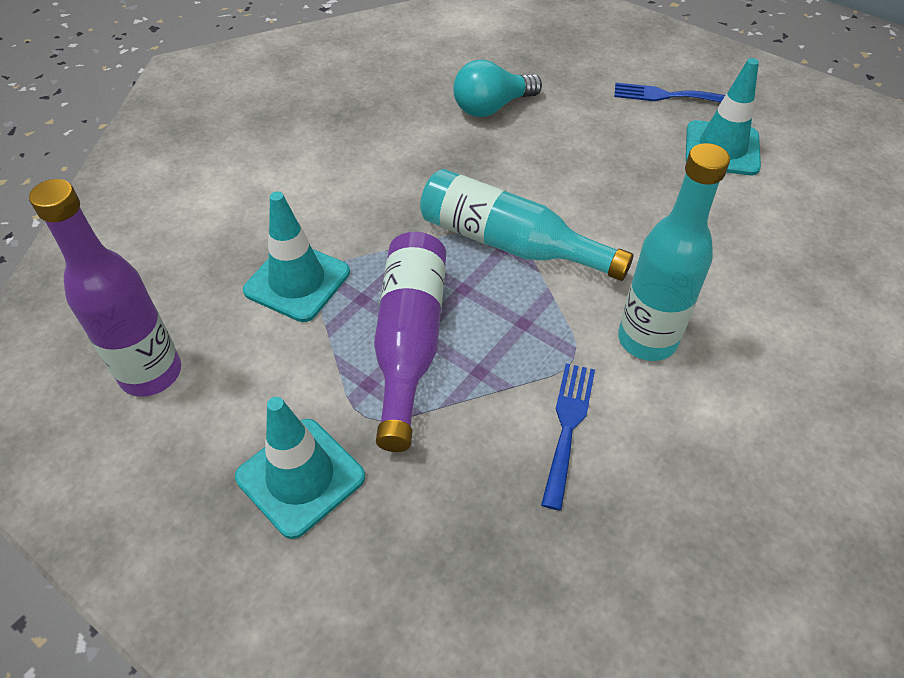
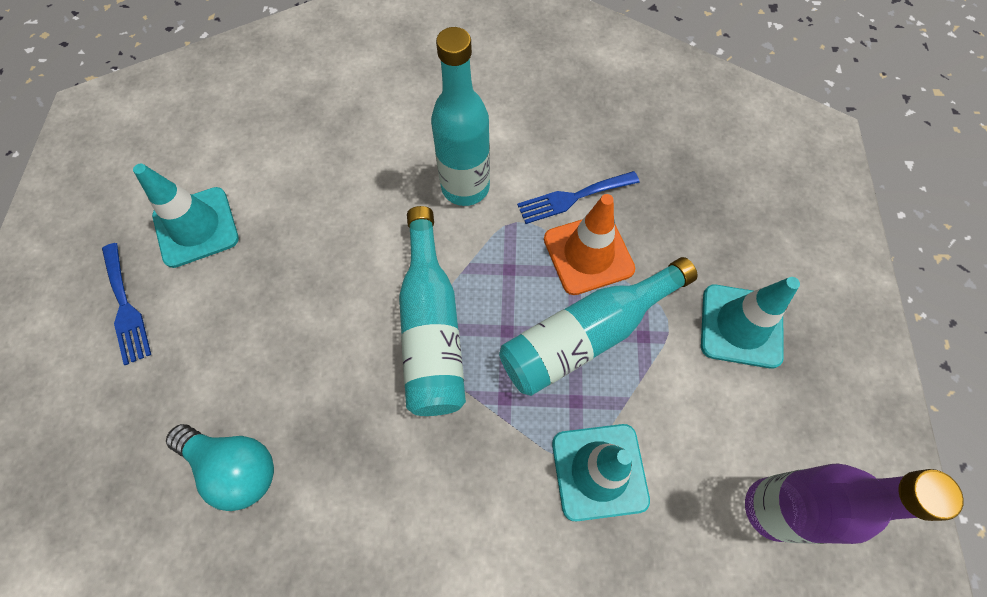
camera: 125 degrees left, 15 degrees up
purple bottle [374,232,446,452] -> turquoise bottle [499,257,698,396]
none -> orange traffic cone [544,194,635,295]

